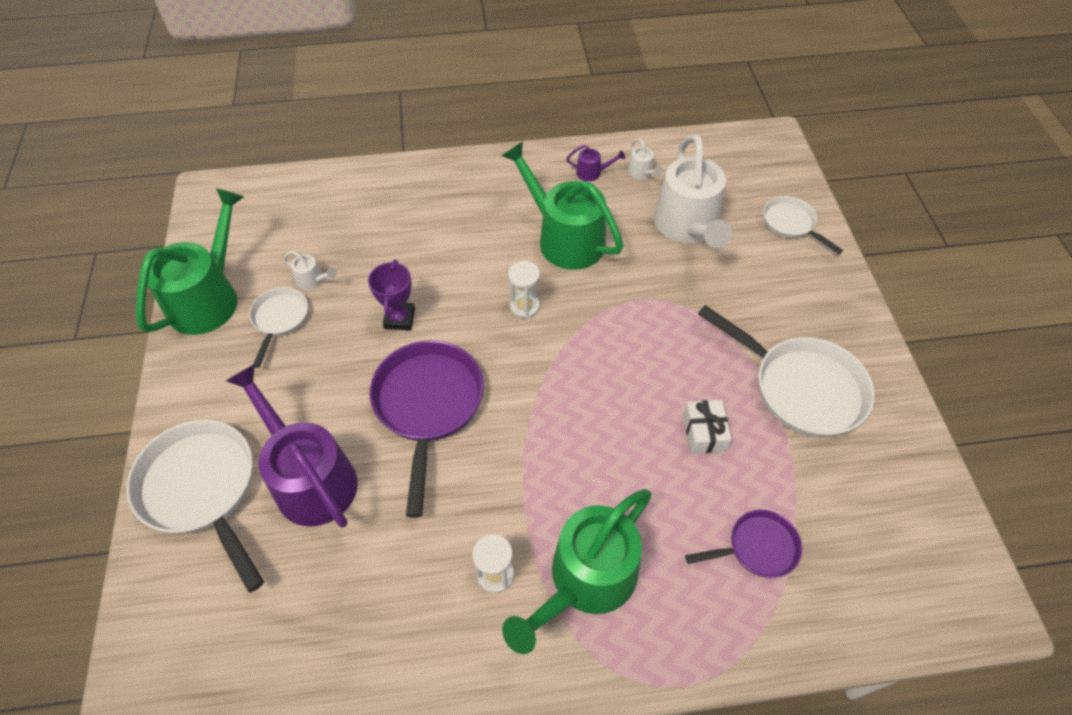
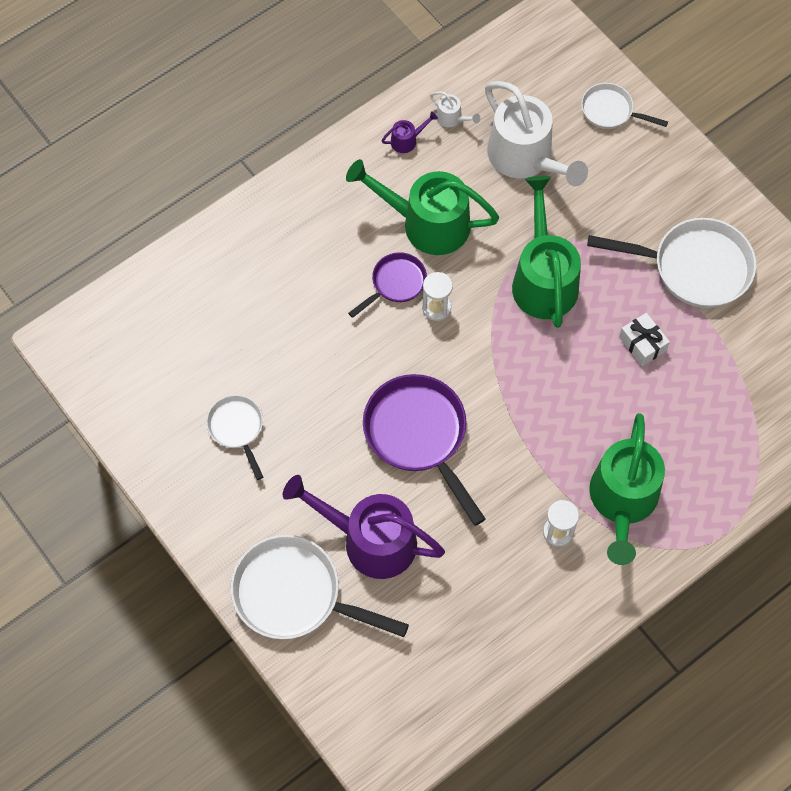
camera: 30 degrees left, 10 degrees up
green watering can [136,188,244,335] -> green watering can moved to [512,176,581,328]
white watering can [284,251,337,290] -> none
purple trophy [368,260,415,330] -> none
purple pan [685,510,802,578] -> purple pan moved to [348,252,427,318]

